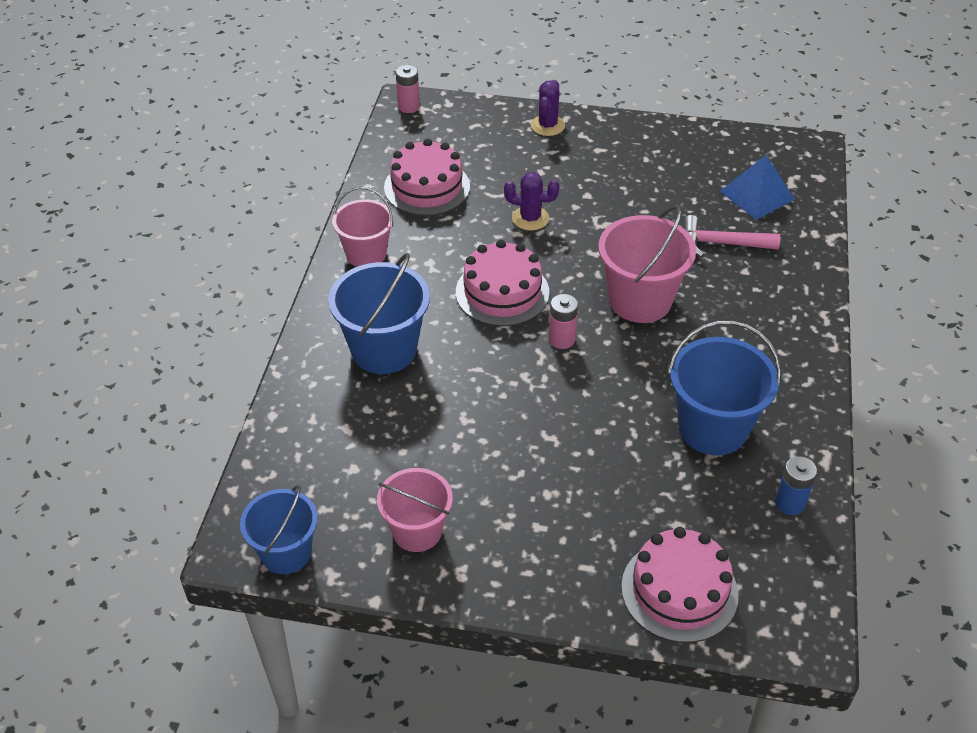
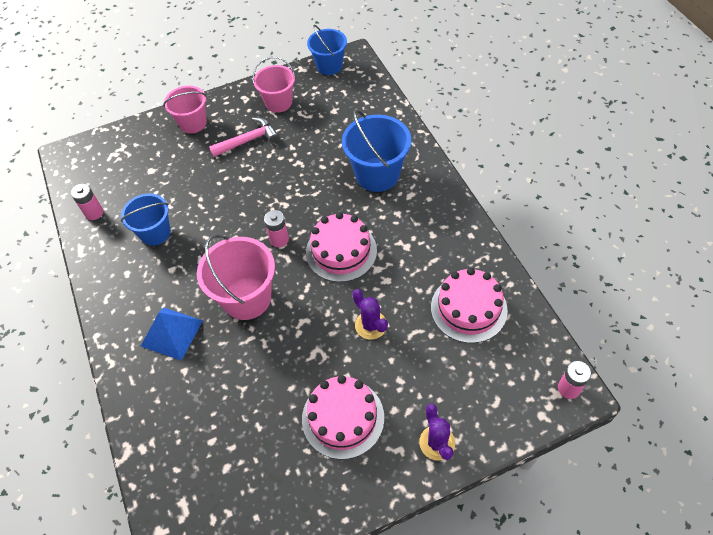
camera: 150 degrees right, 10 degrees up
pink bucket [332,187,394,267] -> pink bucket moved to [163,86,207,134]
purple cactus [504,172,560,231] -> purple cactus turned 75 degrees clockwise [352,289,388,340]
pink cake [621,527,739,643] -> pink cake moved to [302,375,384,459]
blue bucket [668,321,781,455] -> blue bucket [121,194,171,246], size x0.67
pink hammer [683,215,780,258] -> pink hammer moved to [209,117,279,157]
blue pyramid [719,155,795,220] -> blue pyramid moved to [141,307,203,360]
blue battery [775,456,817,515] -> pink battery [71,184,103,220]

